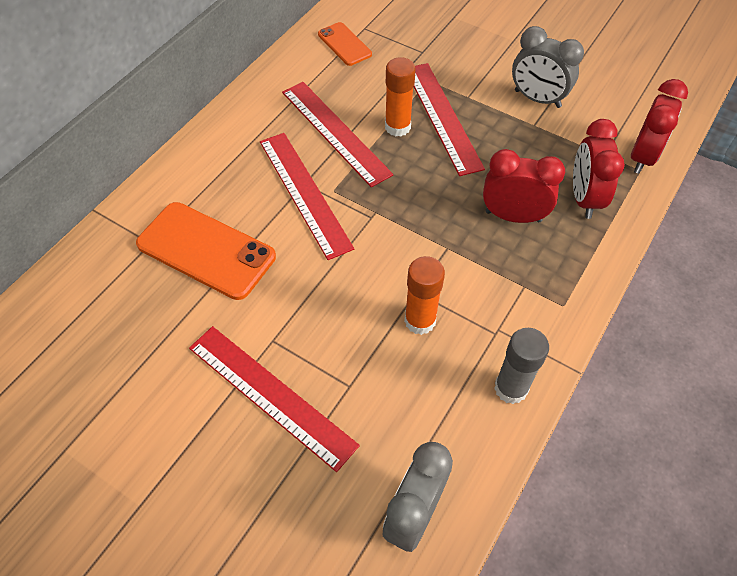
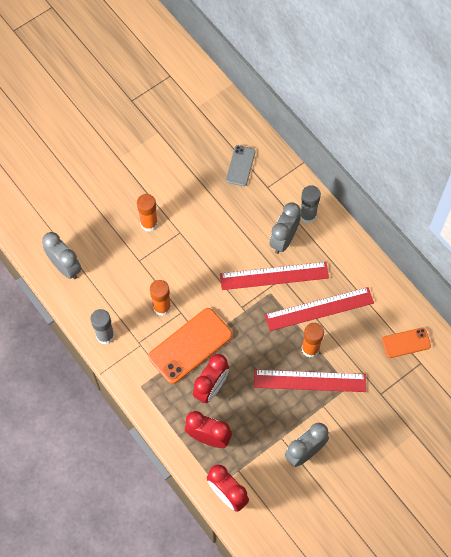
camera: 110 degrees right, 10 degrees up
orange phone [136,202,276,300] -> orange phone moved to [148,308,232,384]
red ruler [189,326,360,472] -> orange glue stick [137,194,158,232]
none -> grey phone [226,145,255,186]
none -> grey clock [270,202,301,254]
none -> grey glue stick [300,185,321,223]

